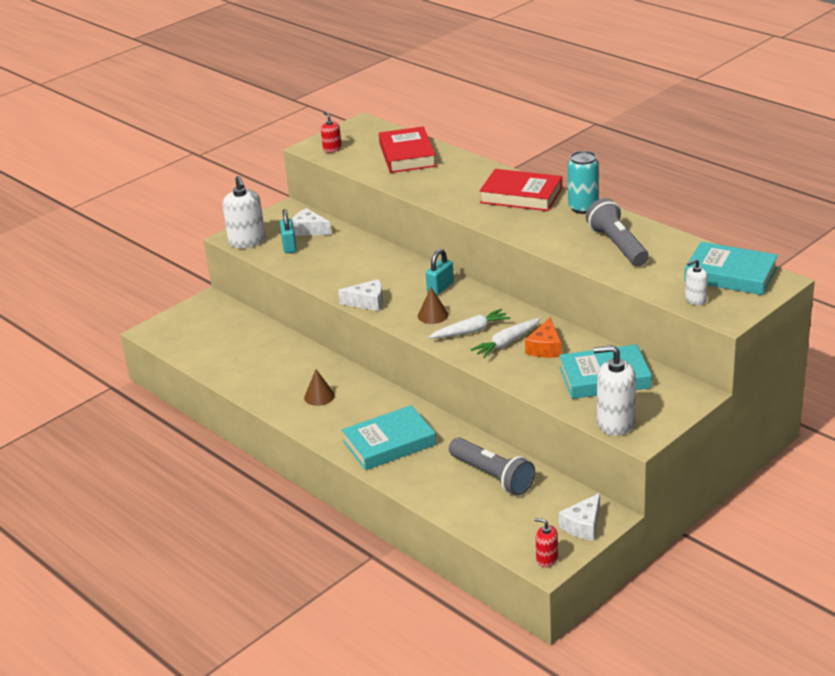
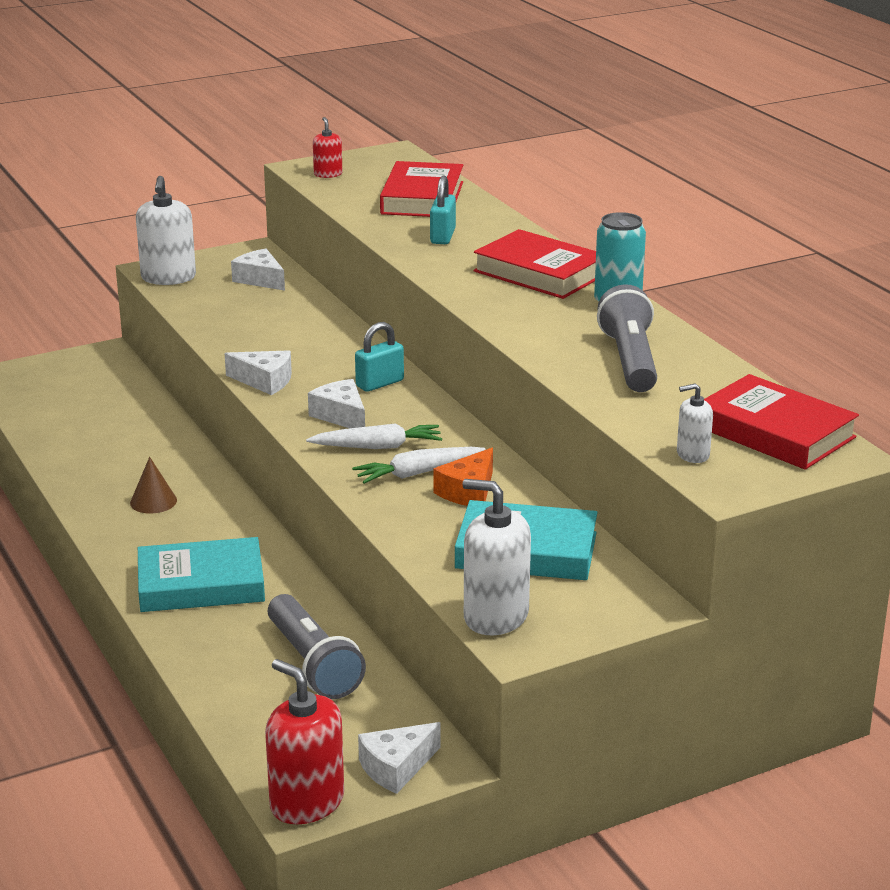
camera: 15 degrees right, 5 degrees down
turquoise padlock [280,209,297,253] -> turquoise padlock moved to [430,176,456,244]
brown cone [418,287,448,324] -> white cheese [308,379,365,428]
red soap dispenser [534,518,558,567] -> red soap dispenser [265,659,344,824], size x1.87
turquoise book [684,242,778,295] -> red book [704,374,859,470]

